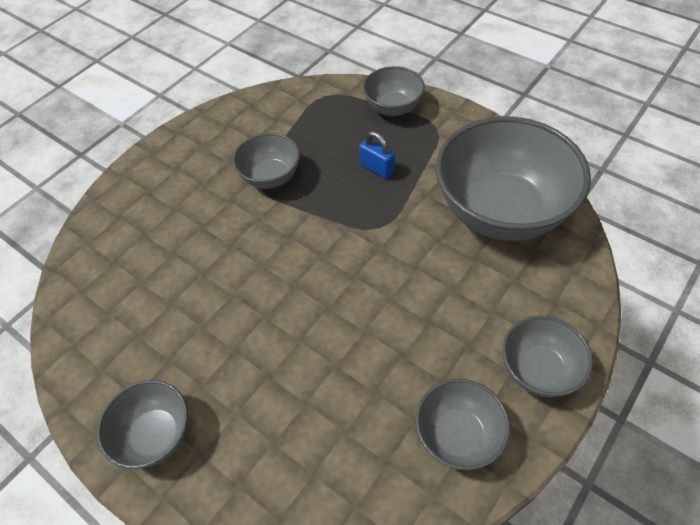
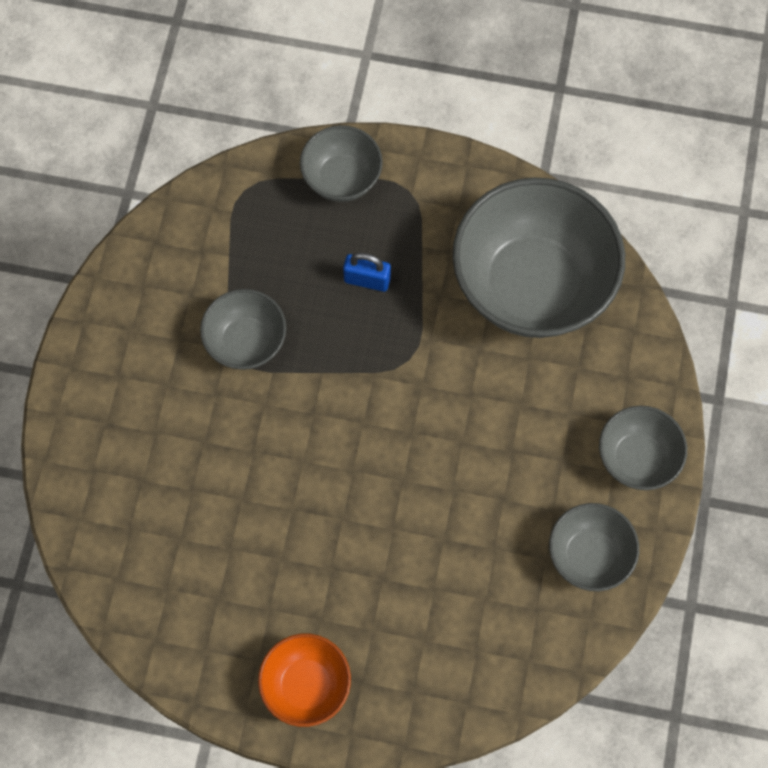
camera: 30 degrees left, 15 degrees up
grey bowl [97,380,188,469] -> orange bowl [258,634,351,727]

